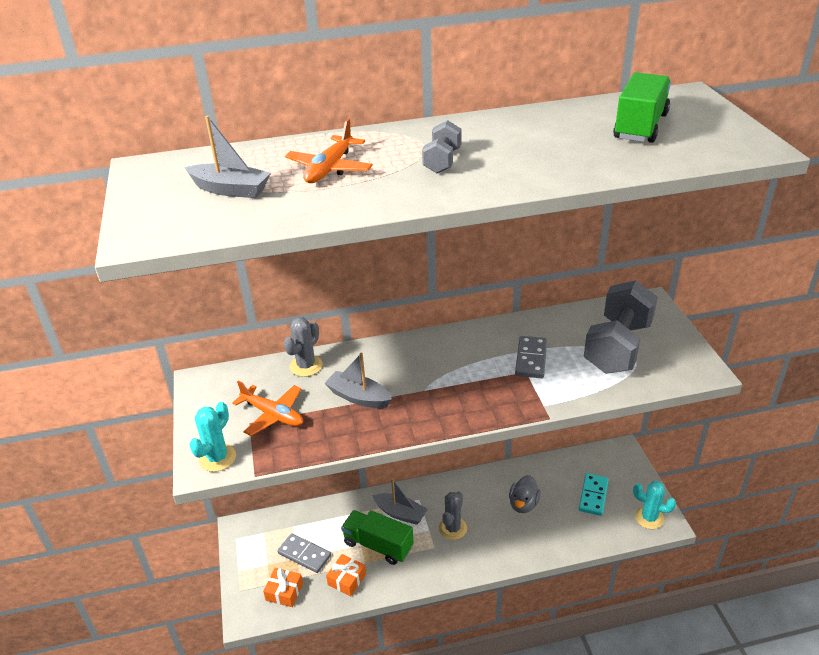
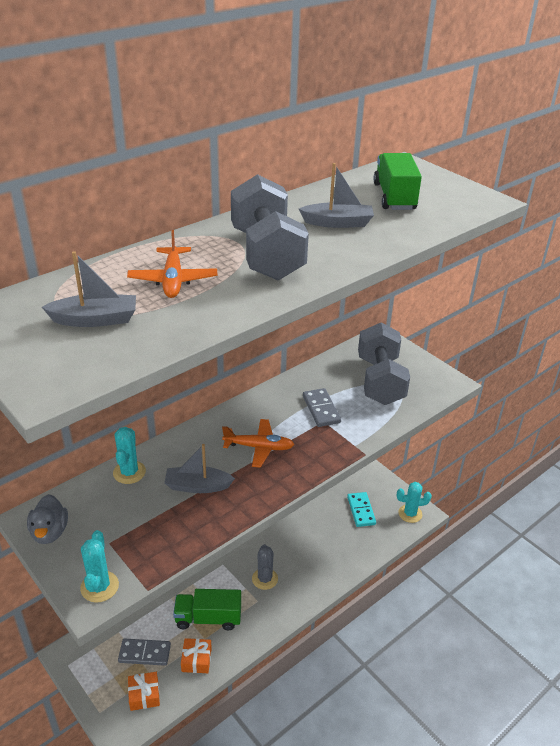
camera: 30 degrees left, 0 degrees up
orange plane [232,380,303,436] -> orange plane moved to [222,419,294,468]
grey cactus [284,317,323,377] -> turquoise cactus [113,427,146,484]
grey boat [372,478,428,525] -> grey boat moved to [299,163,374,228]
grey dumbbell [422,120,462,173] -> grey dumbbell [231,174,309,280], size x2.13
grey duck [509,475,541,513] -> grey duck moved to [27,494,68,544]

